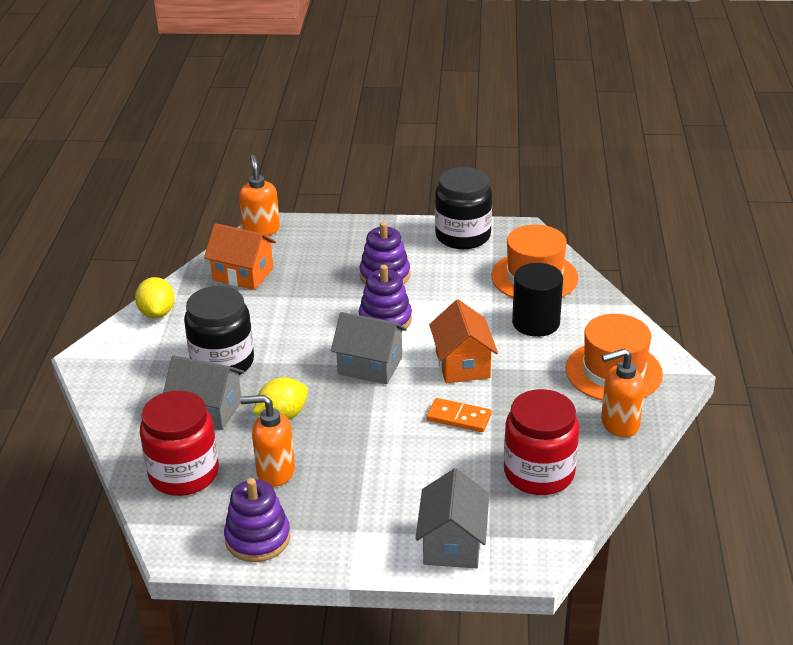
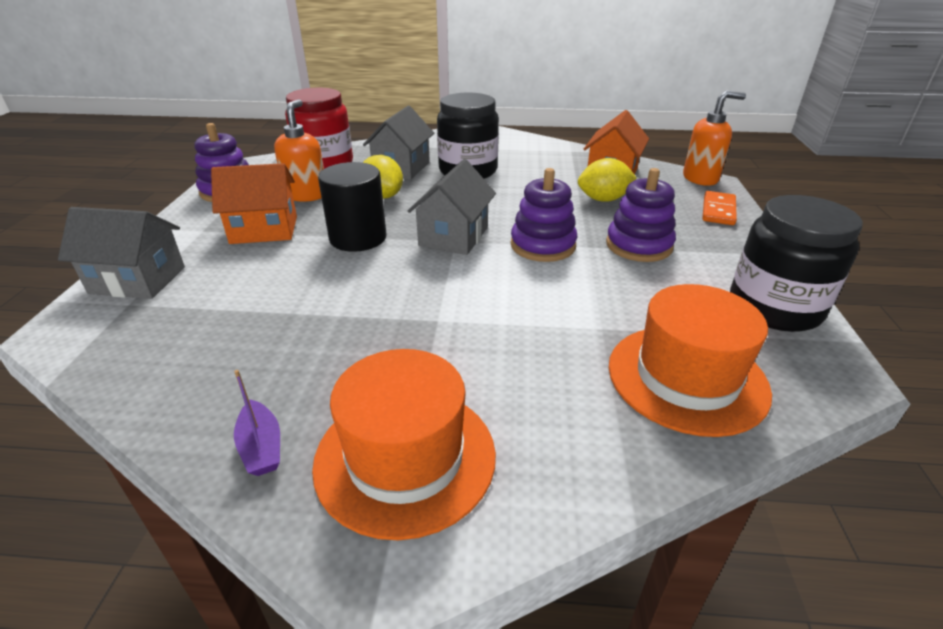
camera: 90 degrees right, 0 degrees up
yellow lemon [135,277,175,318] -> yellow lemon moved to [578,158,637,202]
orange domino [426,398,492,432] -> orange domino moved to [702,191,737,225]
orange house [429,299,498,383] -> orange house moved to [211,163,297,244]
red jar [504,389,579,495] -> none
black cylinder [512,263,563,337] -> black cylinder moved to [318,162,386,252]
orange soap dispenser [601,348,645,437] -> purple boat [234,370,280,476]

